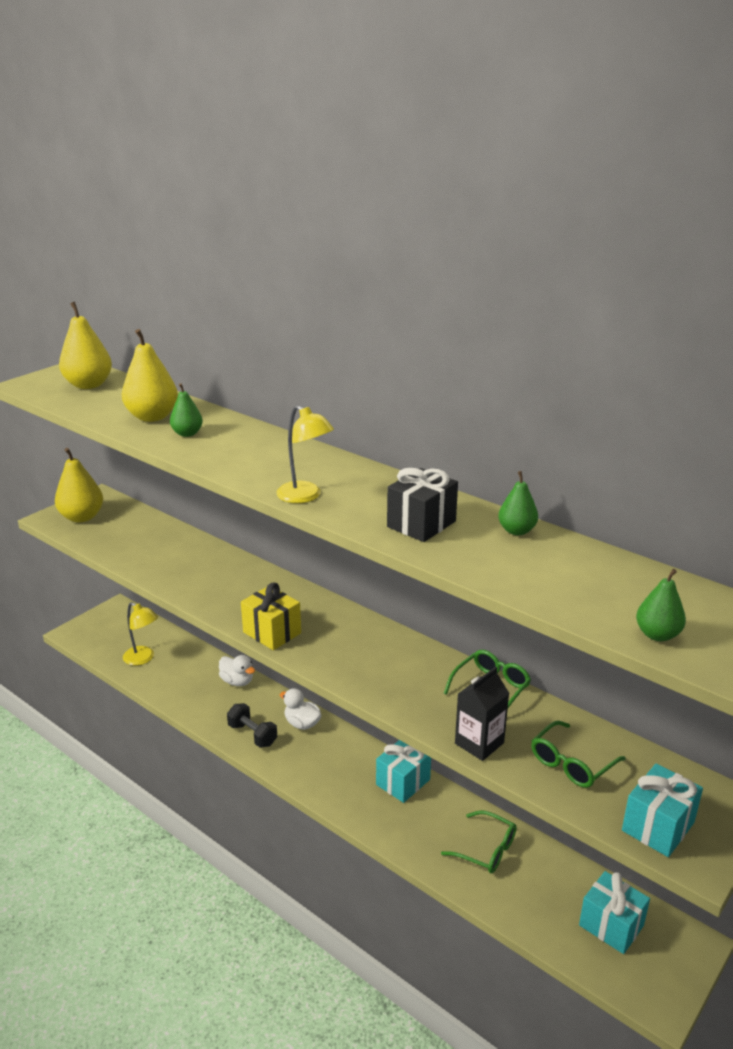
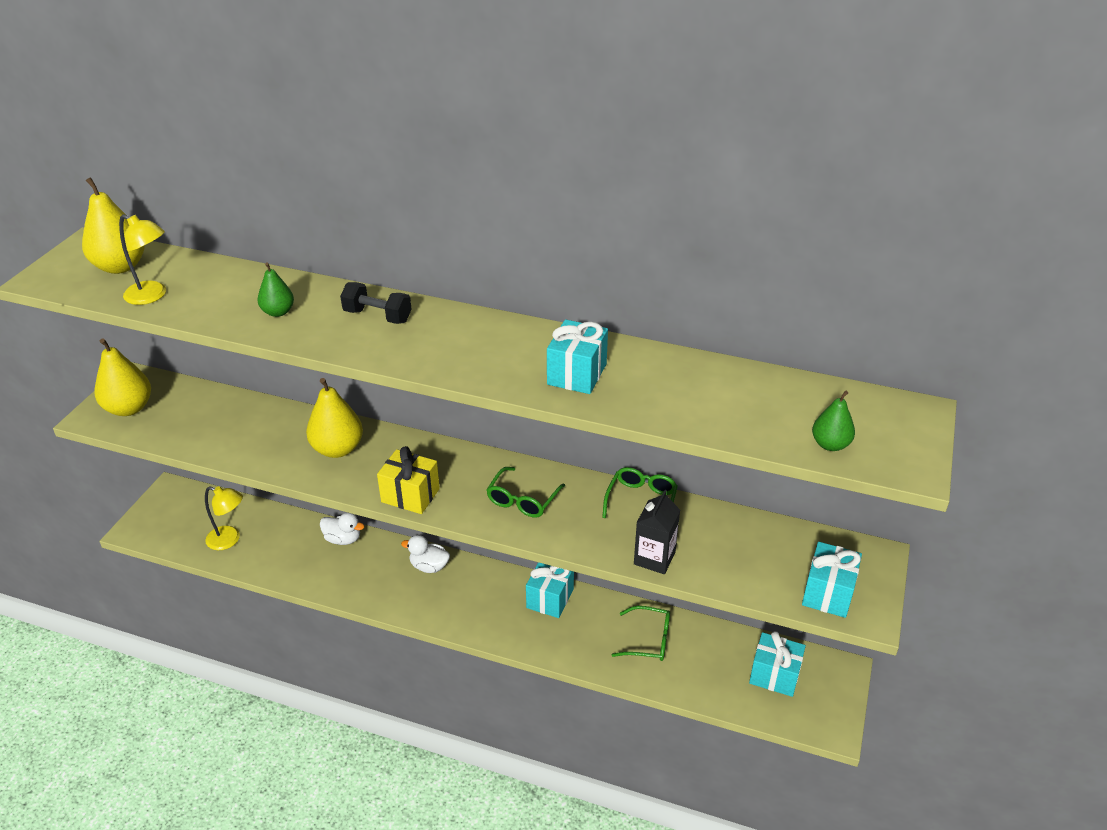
camera: 20 degrees left, 10 degrees up
yellow pear [122,329,178,422] -> yellow pear moved to [306,378,363,458]
black dumbbell [227,703,277,748] -> black dumbbell moved to [340,282,412,324]
yellow lamp [277,405,334,503] -> yellow lamp moved to [119,214,166,305]
black gift [387,468,458,542] -> turquoise gift [547,319,608,394]
green pear [498,471,538,535] -> none
green glasses [531,721,626,788] -> green glasses moved to [486,467,565,518]

